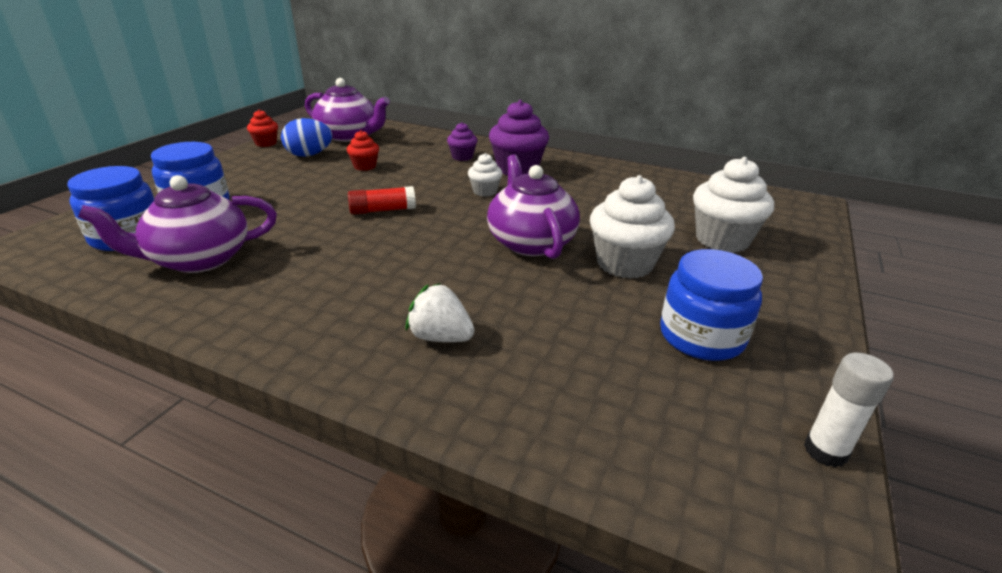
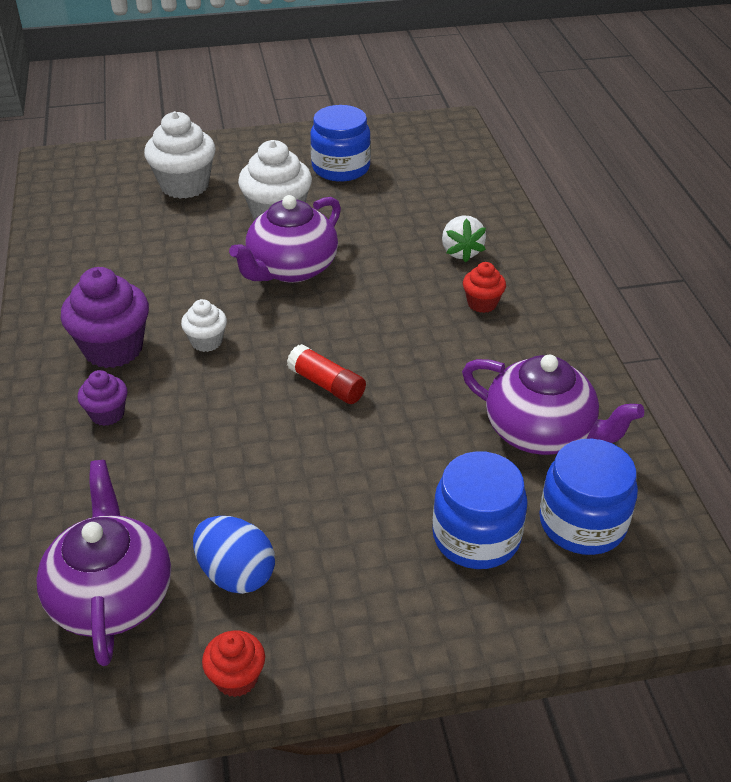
camera: 125 degrees left, 10 degrees up
red cupcake [347,130,379,171] -> red cupcake moved to [463,262,506,313]
white glue stick [804,353,894,468] -> none

